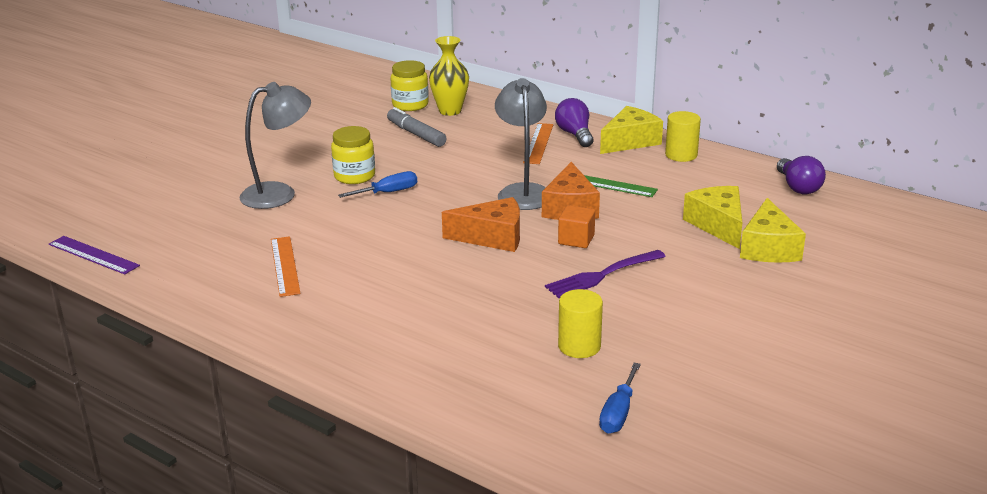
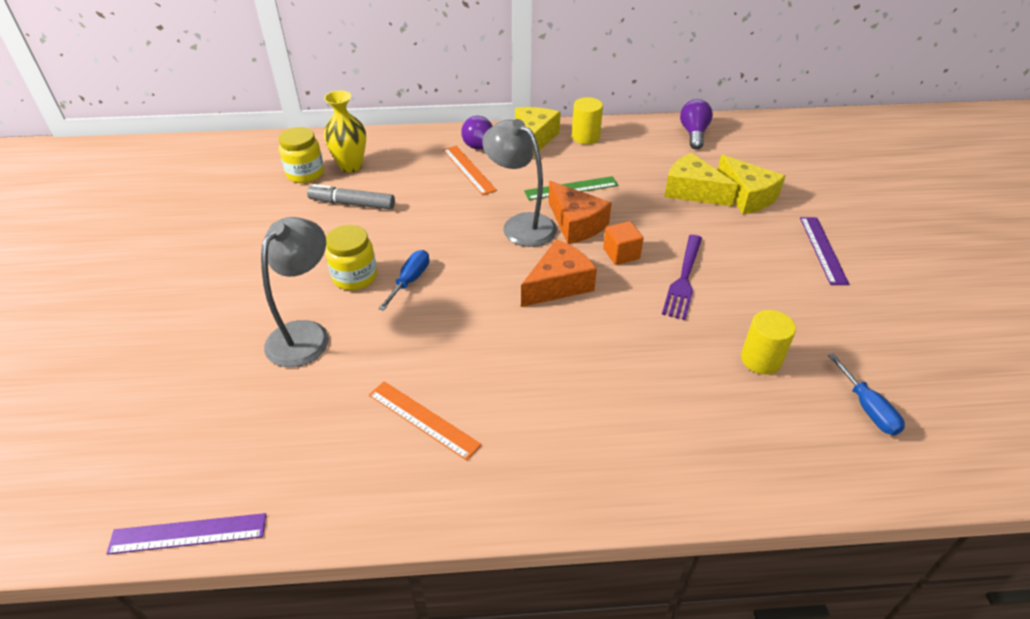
camera: 40 degrees left, 15 degrees up
purple light bulb [777,156,826,194] -> purple light bulb turned 120 degrees counterclockwise [680,99,713,149]
none -> purple ruler [800,217,850,285]

